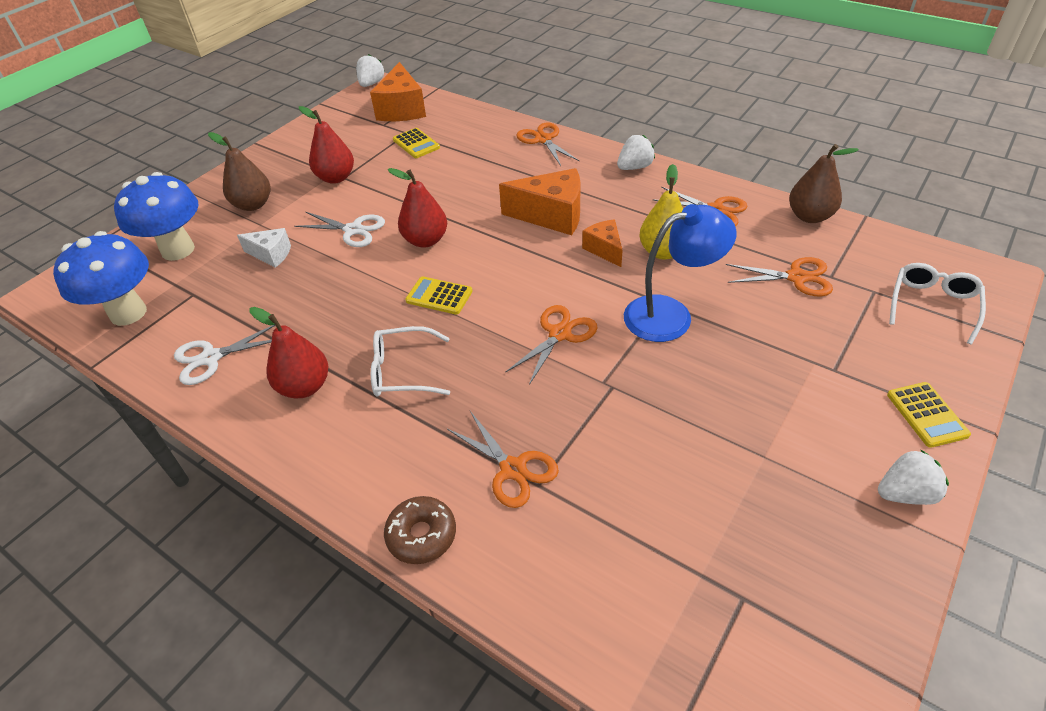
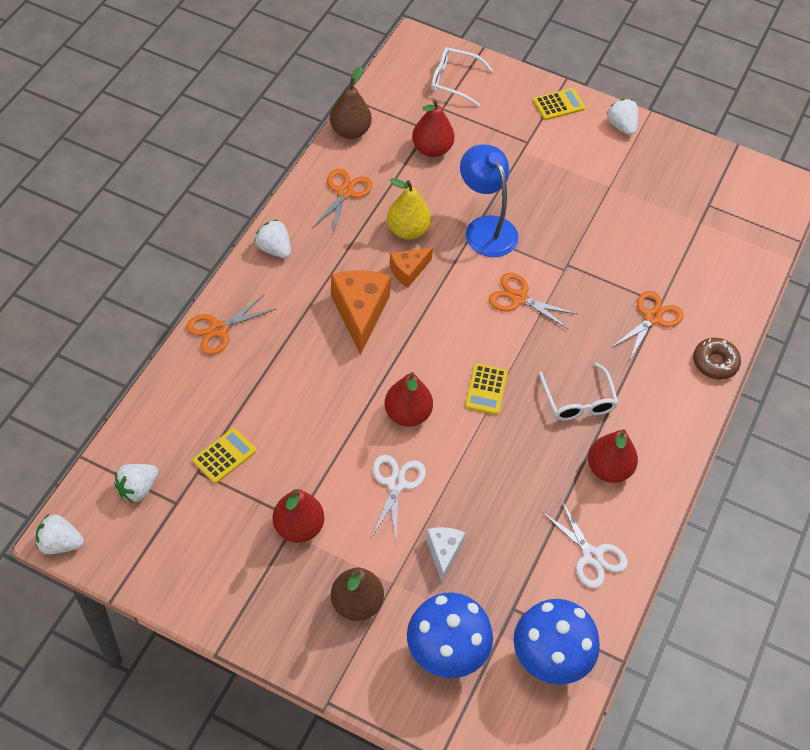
camera: 105 degrees left, 10 degrees up
orange cheese [370,62,426,121] -> white strawberry [114,464,158,503]
orange scissors [726,257,833,297] -> red pear [412,99,454,157]

